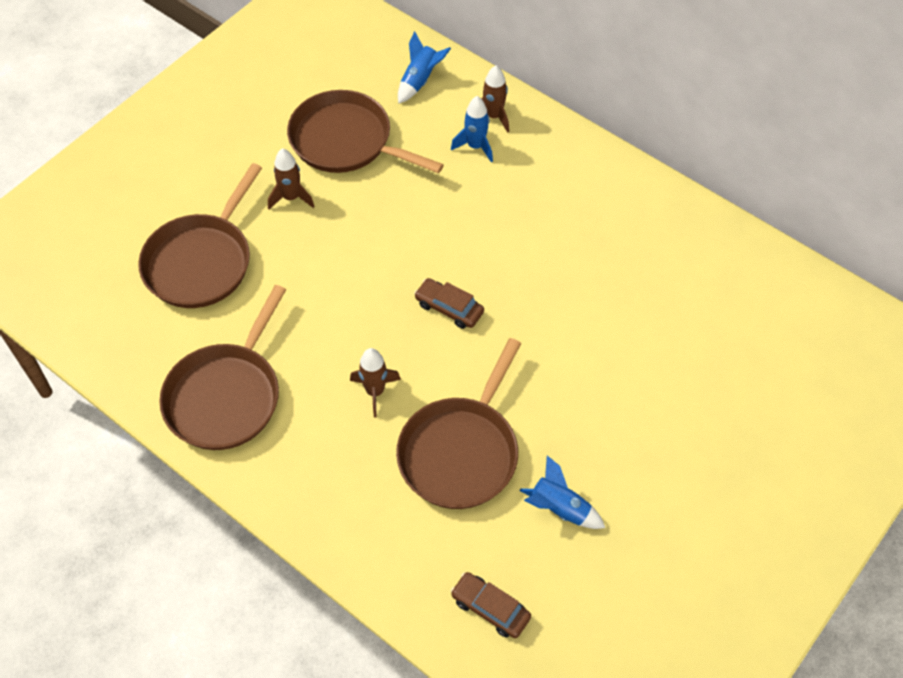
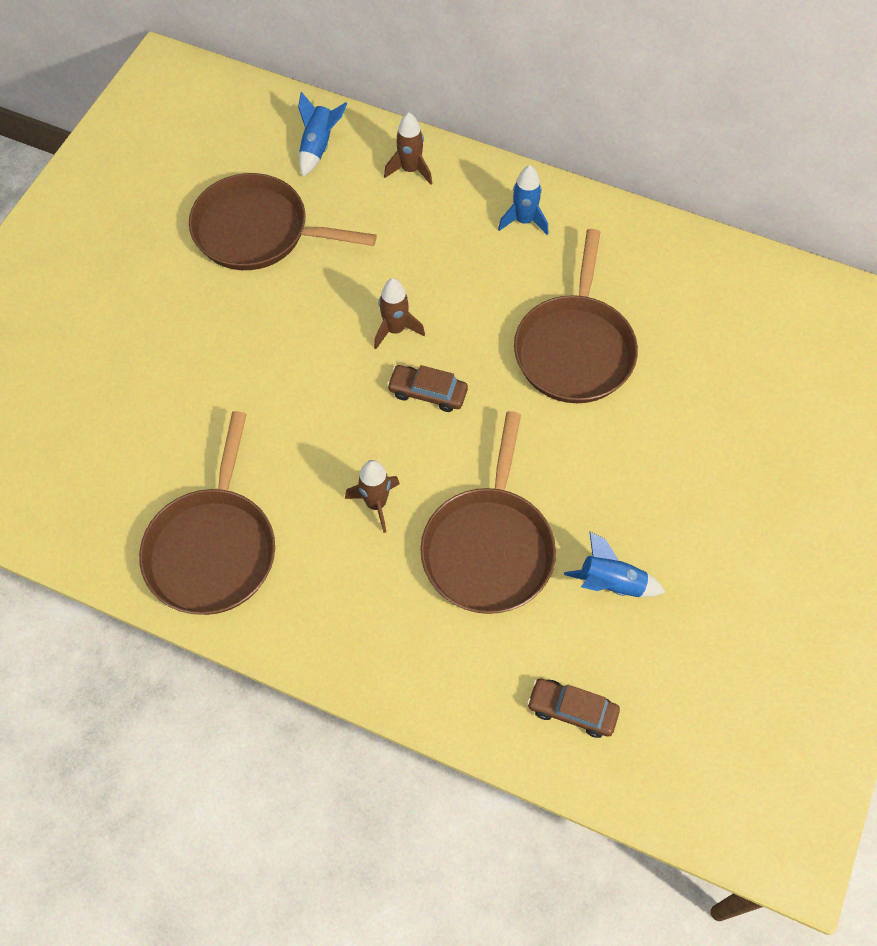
camera: 15 degrees left, 5 degrees up
brown pan [138,163,262,308] -> brown pan moved to [514,229,638,403]
brown rocket [268,148,315,209] -> brown rocket moved to [374,278,425,349]
blue rocket [451,96,493,162] -> blue rocket moved to [498,165,549,235]

